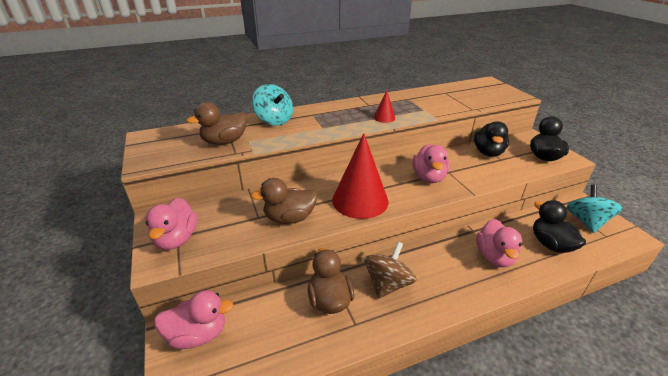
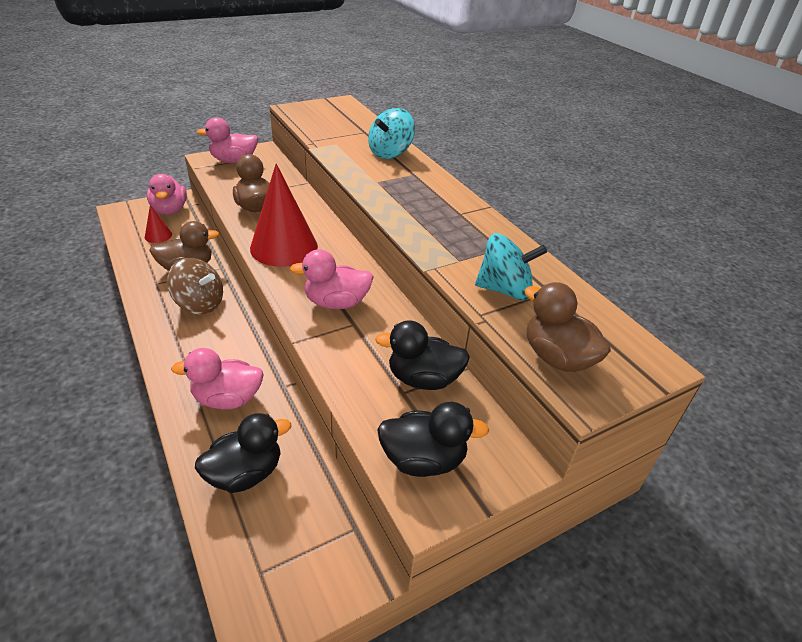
camera: 80 degrees right, 5 degrees up
brown duck [186,102,247,145] -> brown duck moved to [524,282,611,372]
red cone [374,90,395,123] -> red cone moved to [145,205,172,243]
turquoise spinning top [567,185,623,233] -> turquoise spinning top moved to [475,233,547,300]

